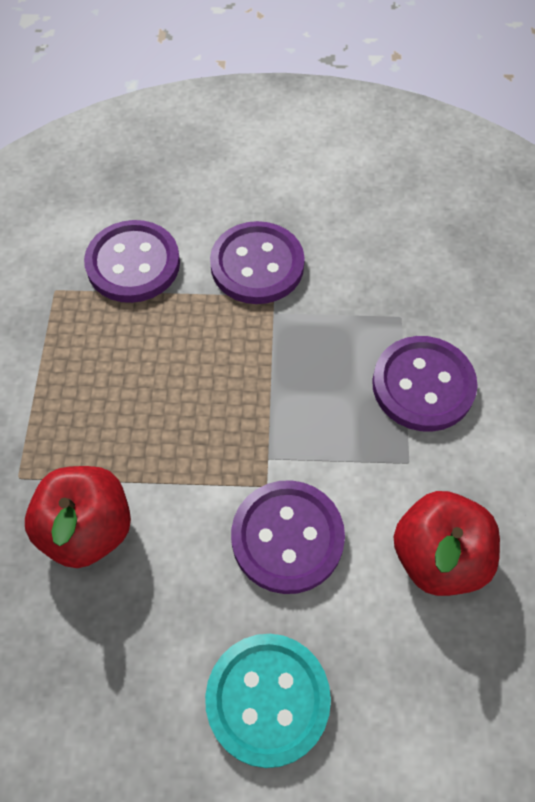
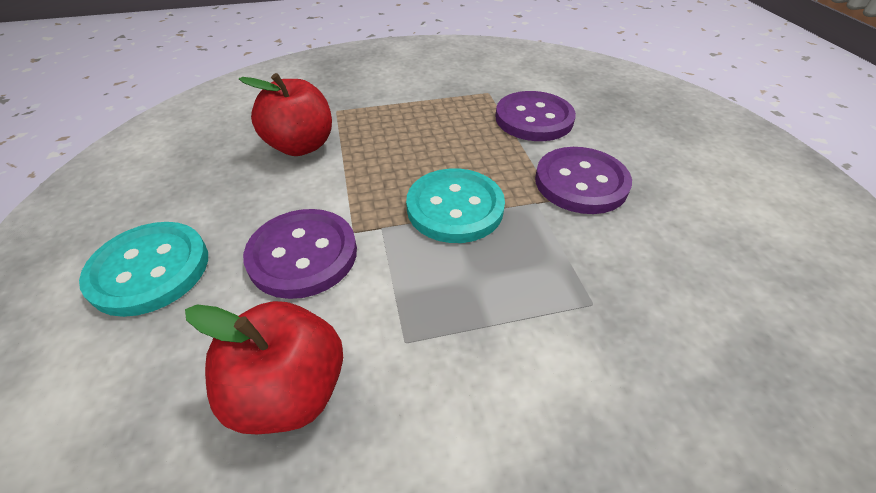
camera: 75 degrees right, 15 degrees down
purple button [372,336,478,432] -> none
none -> turquoise button [406,168,505,243]

